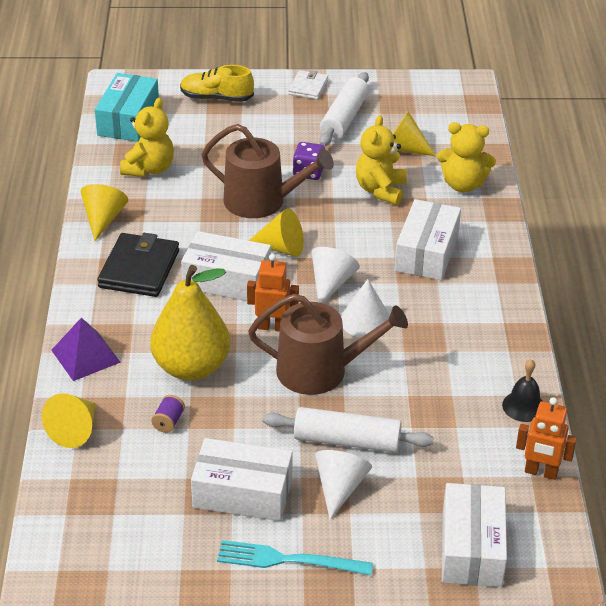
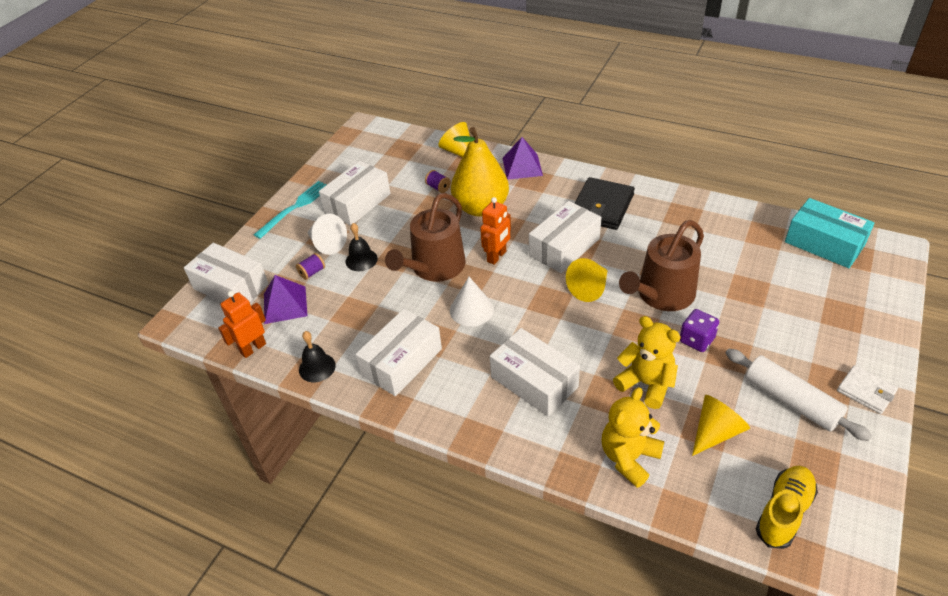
camera: 120 degrees right, 5 degrees up
yellow cone [81,184,128,241] -> none
black wallet [98,233,179,297] -> black wallet turned 75 degrees clockwise [574,177,635,230]
yellow teddy bear [120,98,174,177] -> none
yellow shoe [180,65,254,102] -> yellow shoe moved to [756,466,818,549]
white rolling pin [263,407,434,453] -> black bell [346,223,378,271]
white cone [312,247,360,303] -> none
none -> purple pyramid [264,275,307,324]
none -> purple spool [296,253,325,280]
none -> white box [355,309,442,396]

